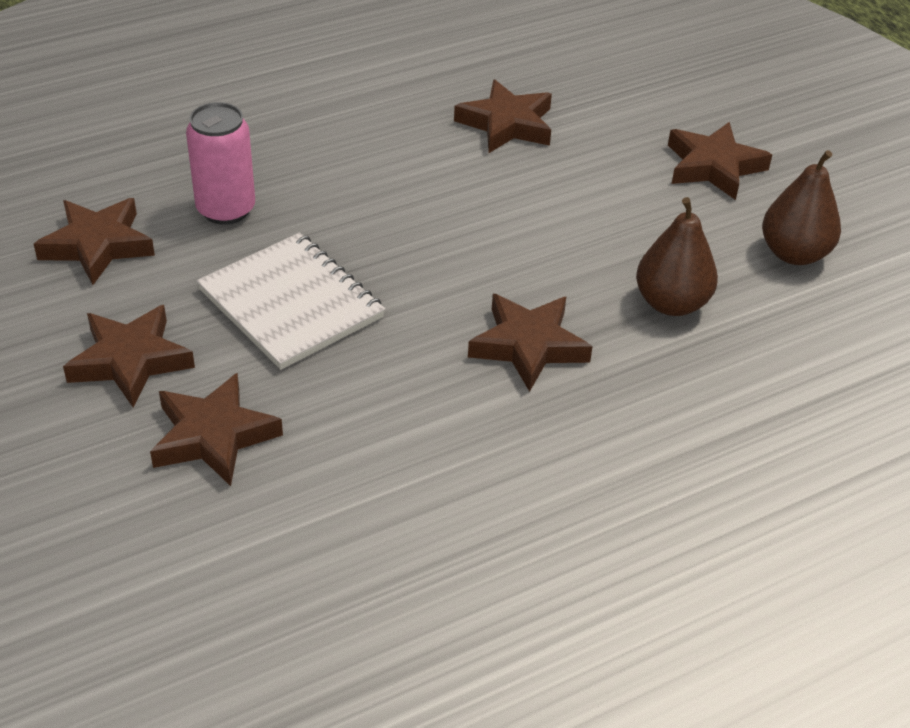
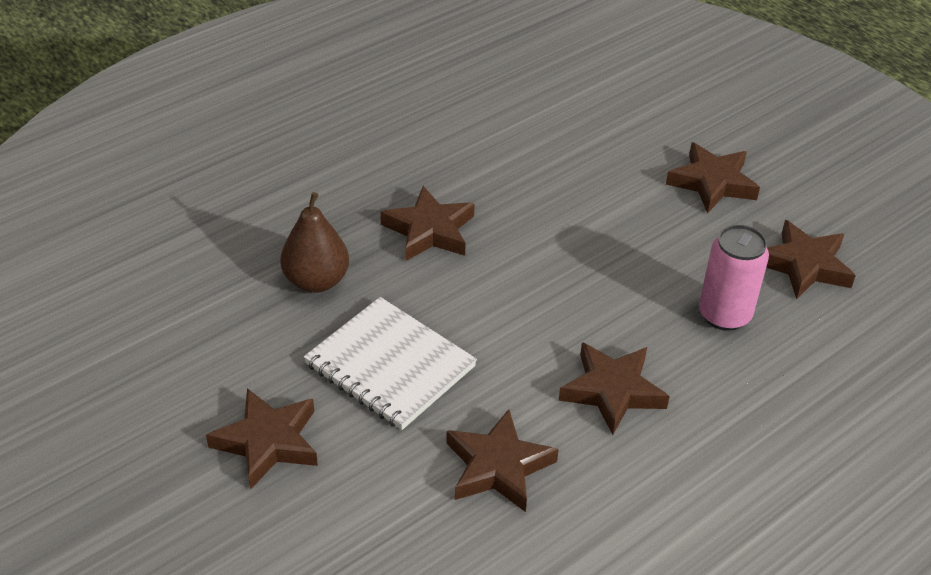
camera: 170 degrees right, 0 degrees up
brown star [150,373,283,486] -> brown star moved to [559,342,670,435]
white notebook [197,232,385,370] -> white notebook moved to [304,297,477,430]
brown pear [762,150,841,265] -> none

